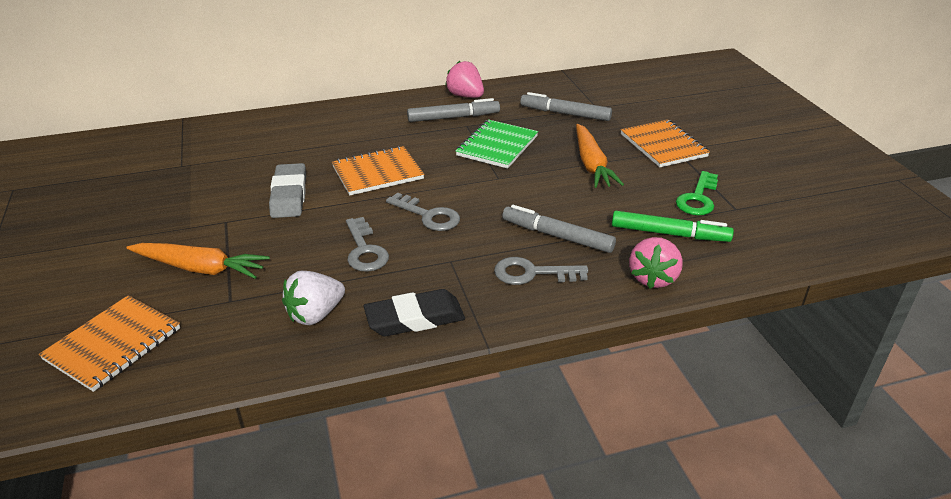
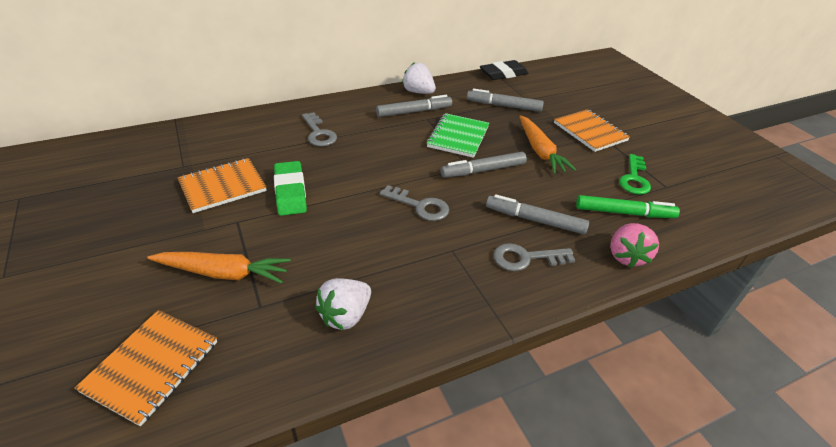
camera: 10 degrees left, 5 degrees up
grey eraser [269,163,306,218] -> green eraser [274,161,307,216]
orange notebook [332,146,424,196] -> orange notebook moved to [177,158,267,213]
grey key [346,217,389,272] -> grey key moved to [302,112,337,146]
black eraser [363,289,465,336] -> black eraser moved to [480,60,528,80]
pink strawberry [445,61,484,98] -> white strawberry [402,62,436,94]
none -> grey marker [441,152,527,178]

